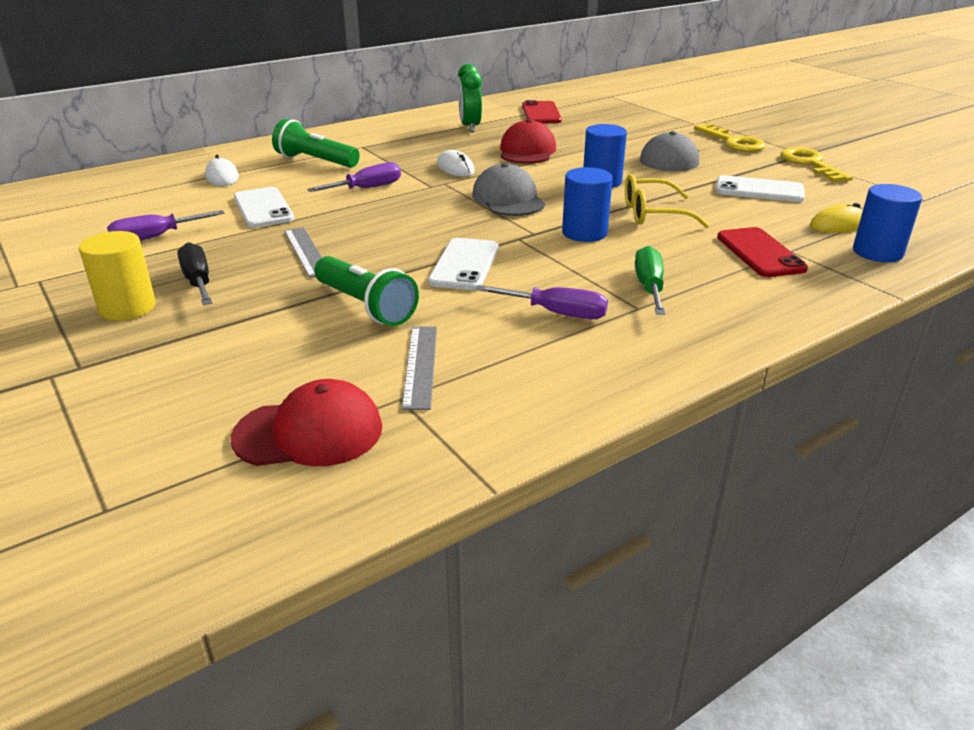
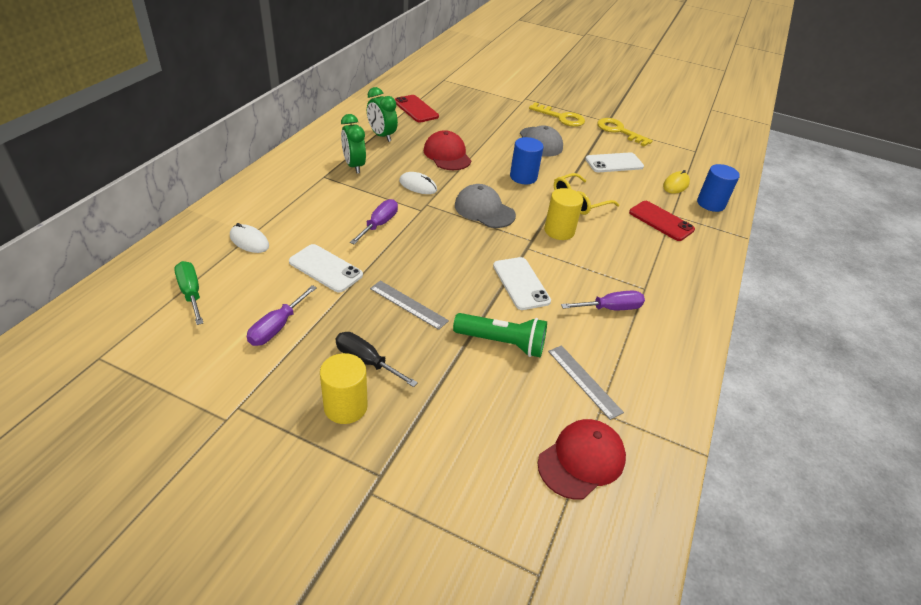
camera: 35 degrees left, 10 degrees up
green flashlight [272,119,360,168] -> none
blue cylinder [562,167,613,242] -> yellow cylinder [544,188,583,240]
green screwdriver [635,246,666,315] -> green screwdriver moved to [174,261,203,325]
none -> green clock [341,114,366,174]

